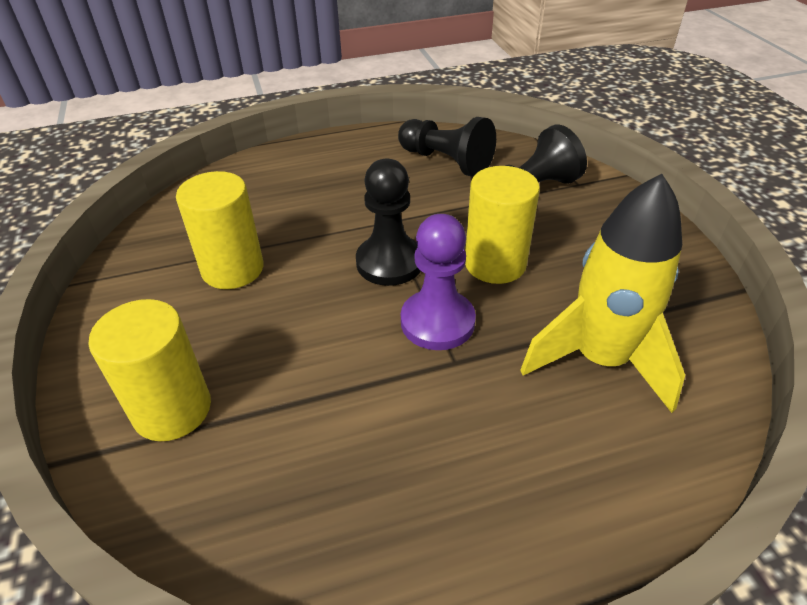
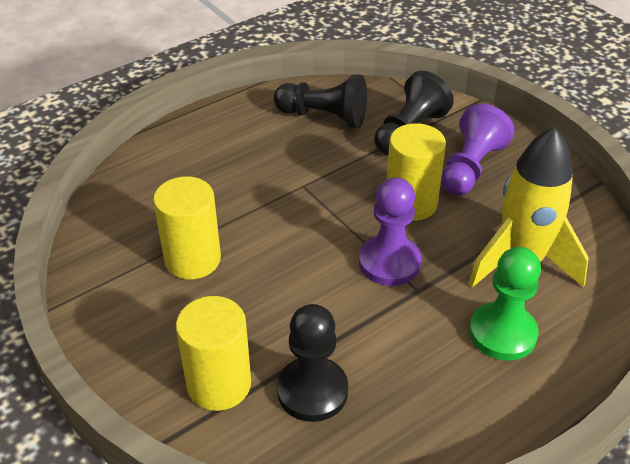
camera: 20 degrees left, 0 degrees up
black pawn [356,158,421,286] -> black pawn moved to [277,304,348,422]
none -> purple pawn [441,104,515,196]
none -> green pawn [469,247,541,360]

